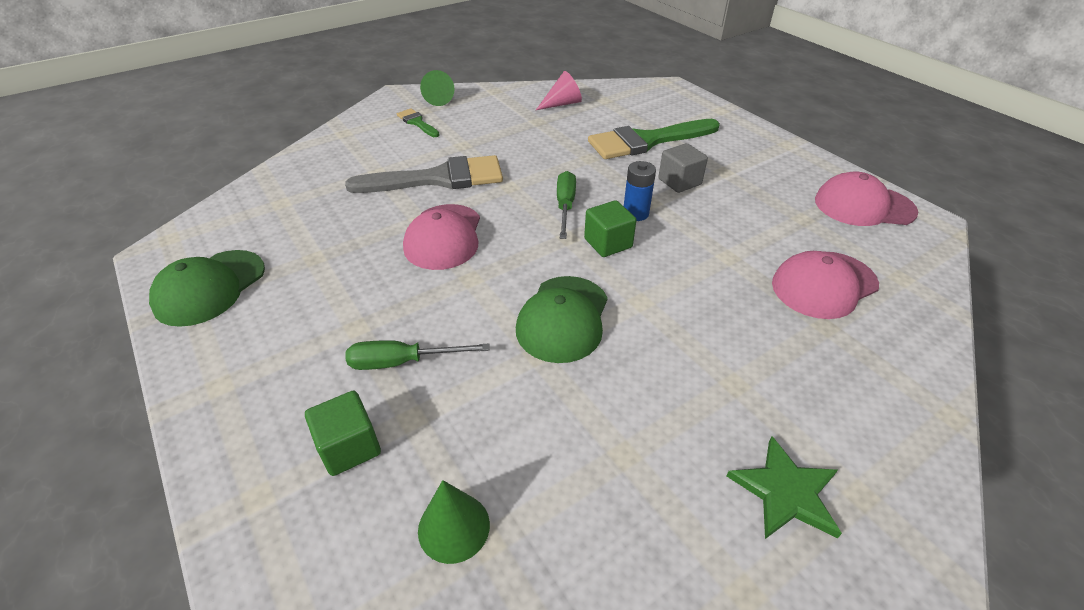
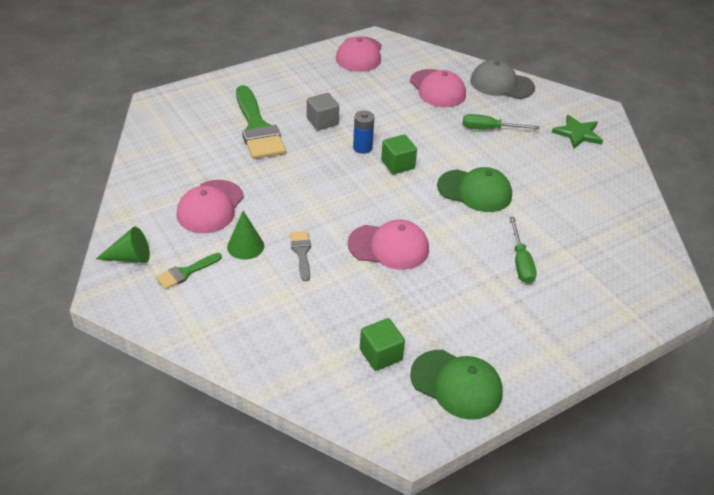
camera: 90 degrees left, 0 degrees up
green cube [305,391,381,476] -> green cube moved to [360,318,405,371]
grey brush [345,155,503,193] -> grey brush [290,231,311,281], size x0.47
green cone [418,480,490,564] -> green cone moved to [227,211,264,260]
pink cone [536,71,582,110] -> none
green screwdriver [557,171,576,239] -> green screwdriver moved to [463,114,540,129]
none -> pink cap [177,180,244,233]
none -> grey cap [470,60,535,99]

